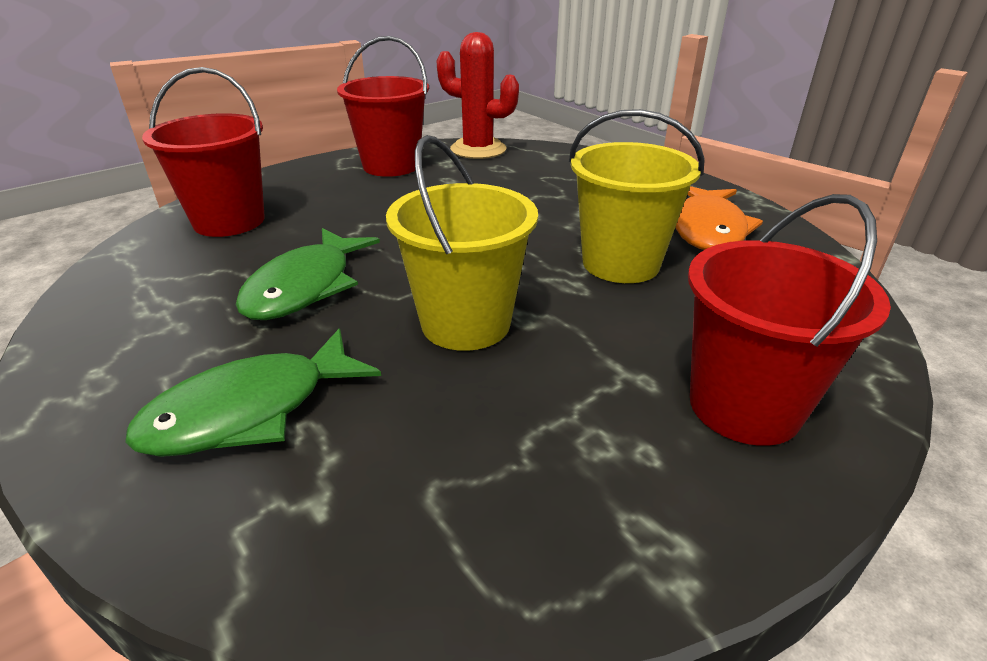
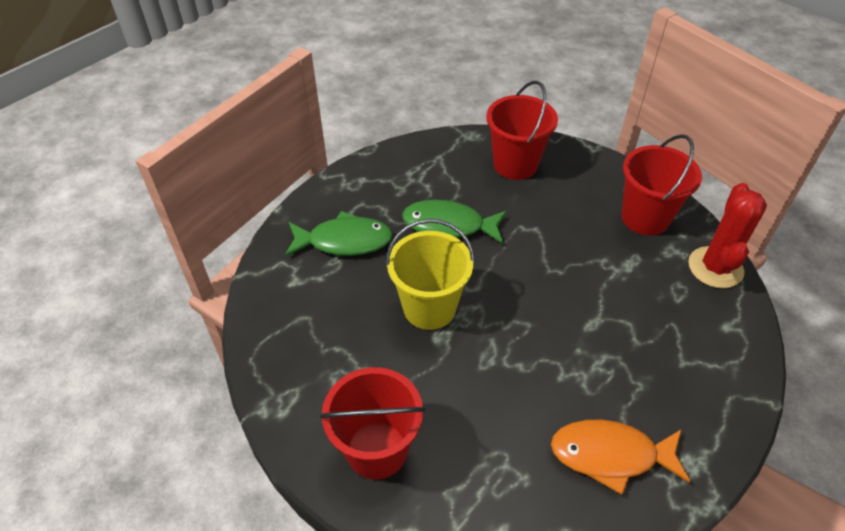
camera: 80 degrees right, 15 degrees up
green fish [125,329,381,457] -> green fish turned 135 degrees clockwise [285,211,393,257]
yellow bucket [569,109,705,283] -> none

